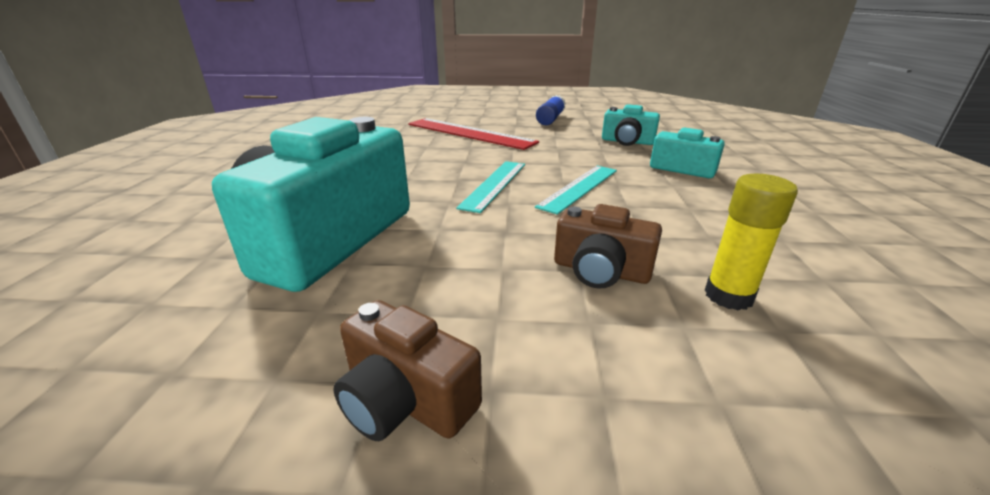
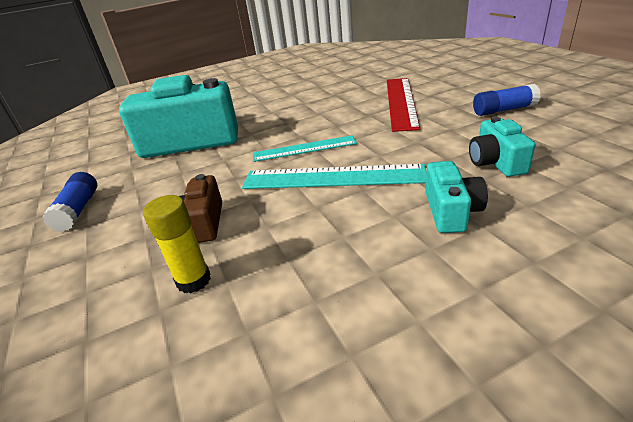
camera: 65 degrees right, 5 degrees up
brown camera [333,300,482,441] -> blue glue stick [43,172,97,232]
turquoise ruler [535,166,617,215] -> turquoise ruler [242,164,427,189], size x1.53

